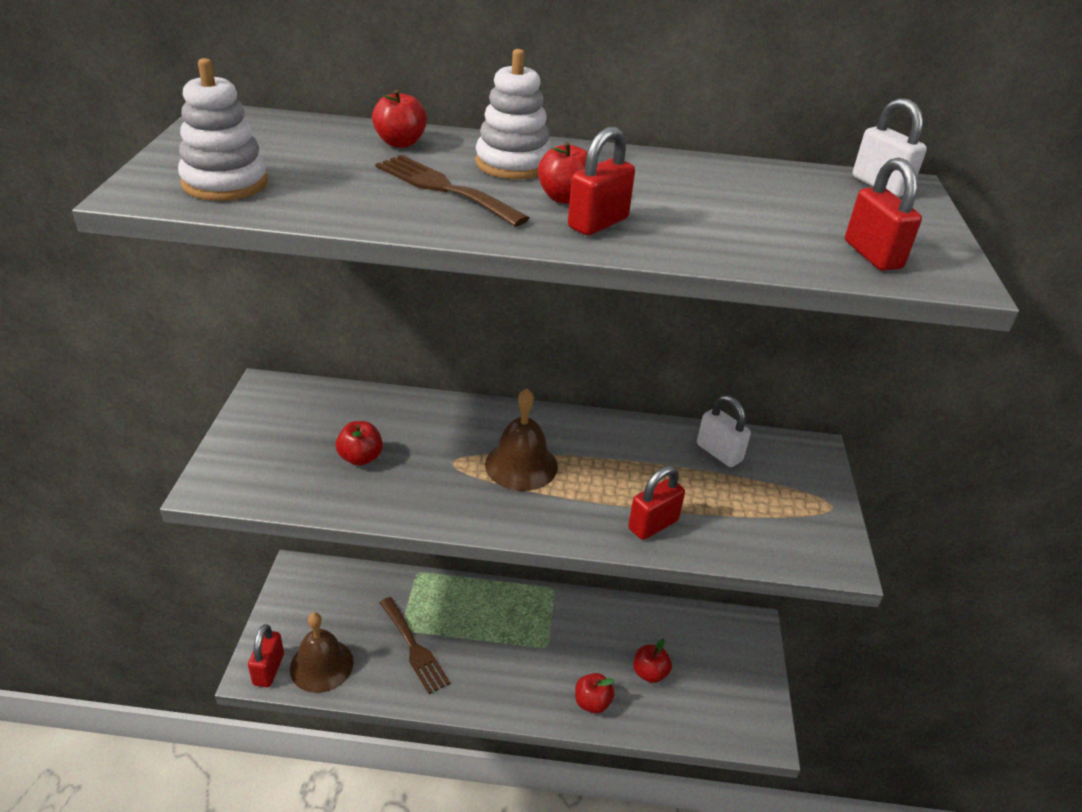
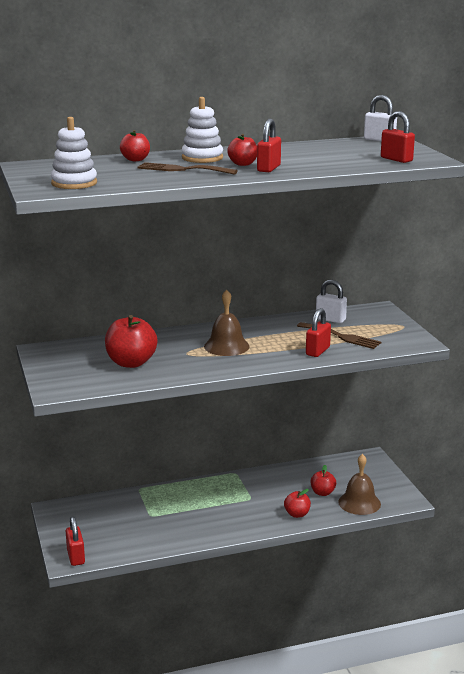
camera: 20 degrees left, 15 degrees down
brown bell [290,612,354,693] -> brown bell moved to [338,454,381,515]
red apple [336,421,383,466] -> red apple [105,315,158,368], size x1.79
brown fork [379,597,450,694] -> brown fork moved to [297,322,381,349]

